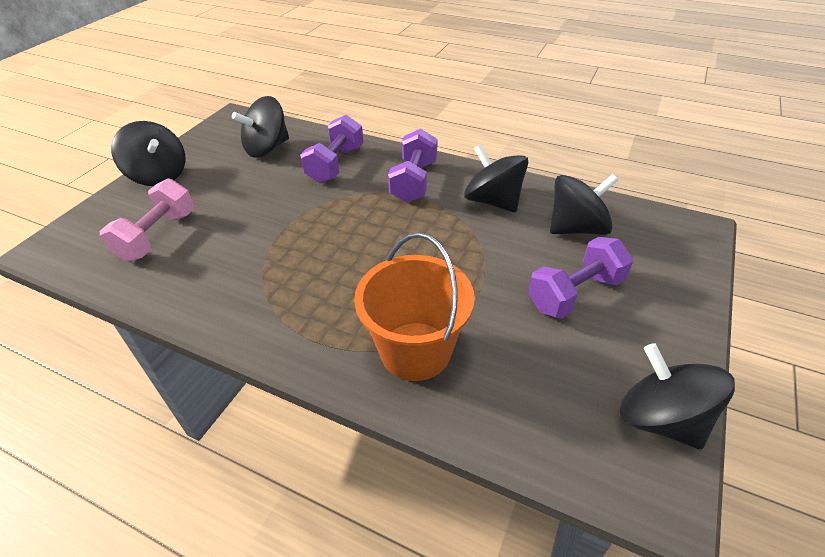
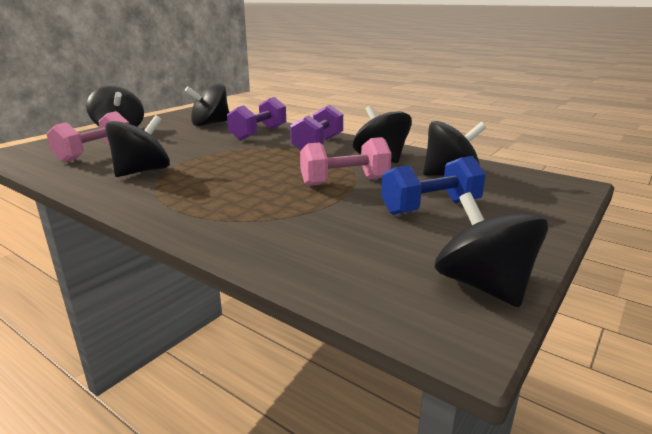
camera: 10 degrees right, 20 degrees down
orange bucket [354,232,475,381] -> none
purple dumbbell [528,237,633,319] -> blue dumbbell [381,156,486,215]
none -> black spinning top [105,115,170,177]
none -> pink dumbbell [300,137,392,186]

